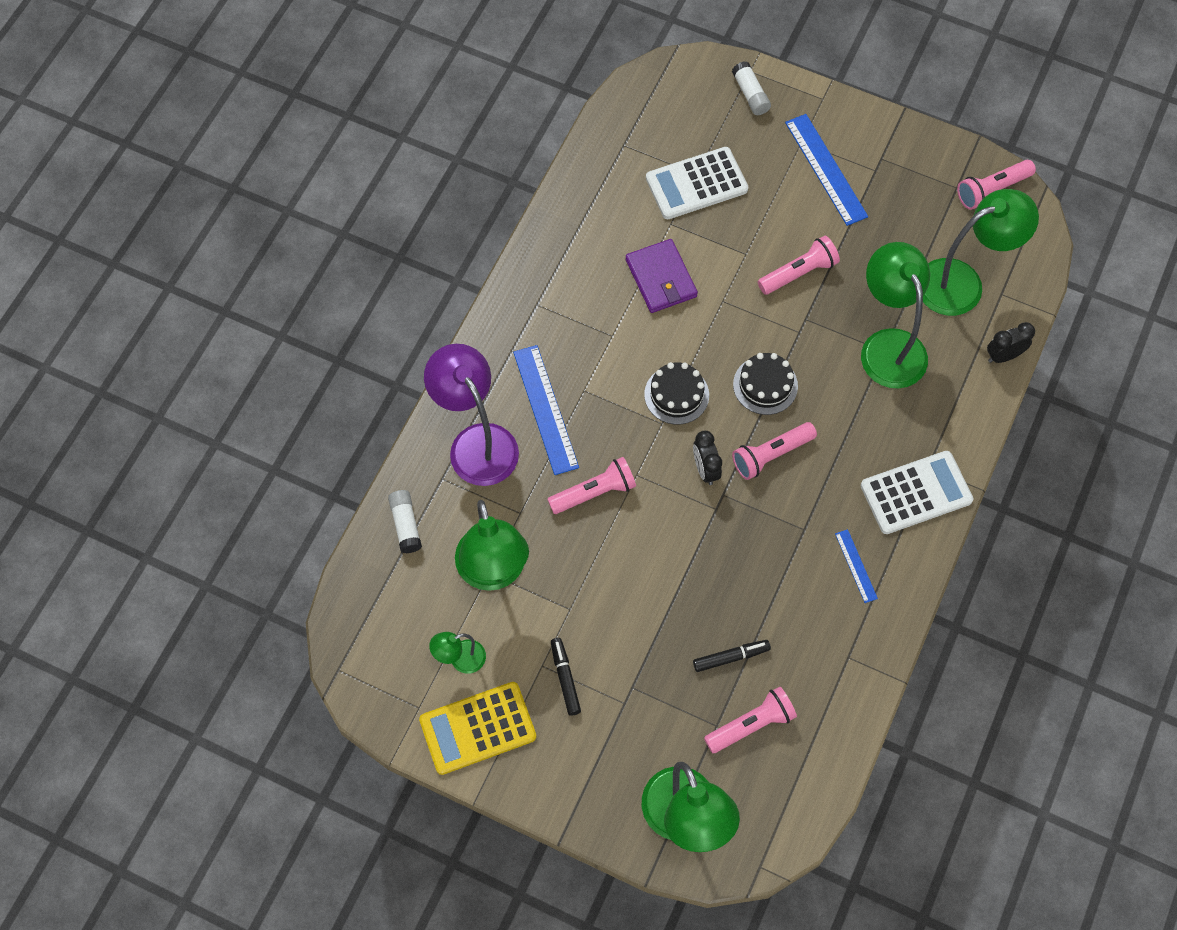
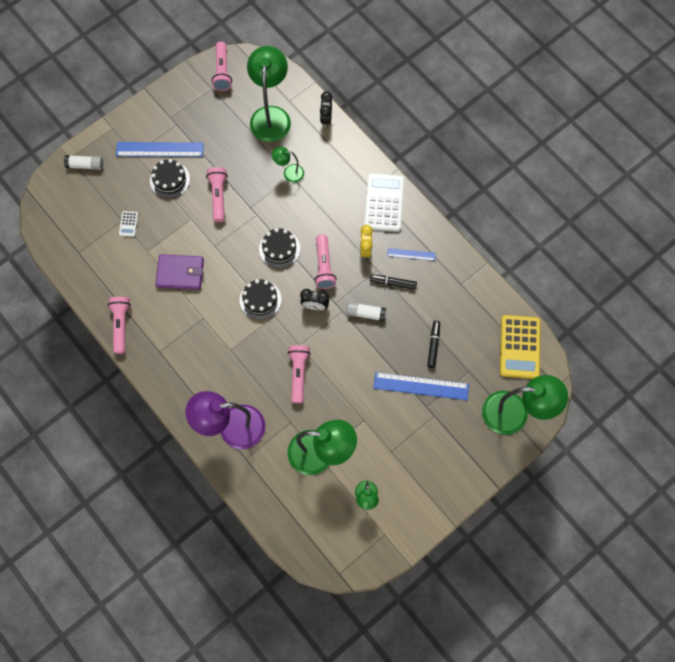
camera: 65 degrees left, 5 degrees up
white glue stick [388,490,422,553] -> white glue stick moved to [346,302,386,321]
yellow calculator [419,682,536,775] -> yellow calculator moved to [500,315,540,379]
blue ruler [513,345,579,475] -> blue ruler moved to [373,372,469,400]
black marker [551,638,581,716] -> black marker moved to [369,274,417,289]
white calculator [646,147,748,219] -> white calculator [119,211,138,237], size x0.43
pink flashlight [704,687,797,753] -> pink flashlight moved to [108,297,131,354]
green lamp [861,242,930,389] -> green lamp [272,147,304,183], size x0.49
none -> black cake [150,159,190,198]
none -> yellow clock [360,225,373,260]

